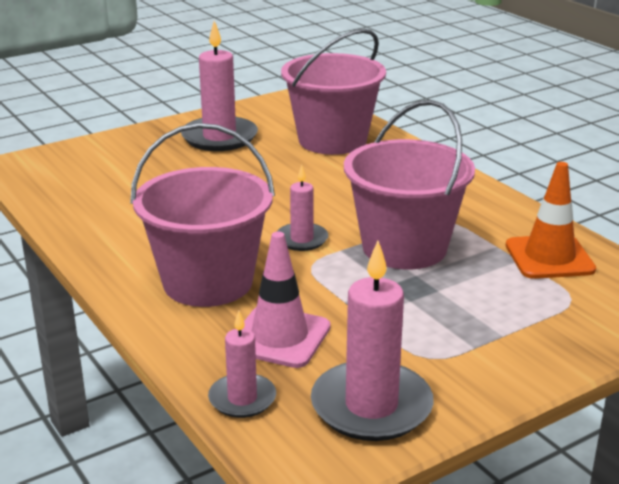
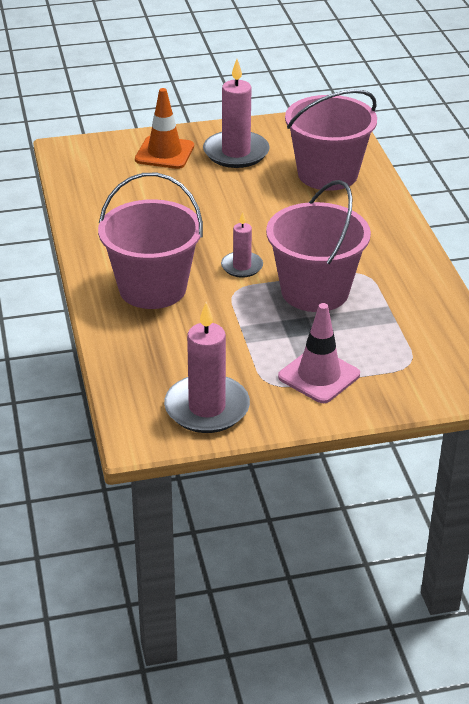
camera: 20 degrees right, 10 degrees up
pink candle [208,311,276,418] -> none
pink traffic cone [244,232,331,368] -> pink traffic cone moved to [278,303,360,403]
orange traffic cone [506,162,596,279] -> orange traffic cone moved to [135,88,194,169]

